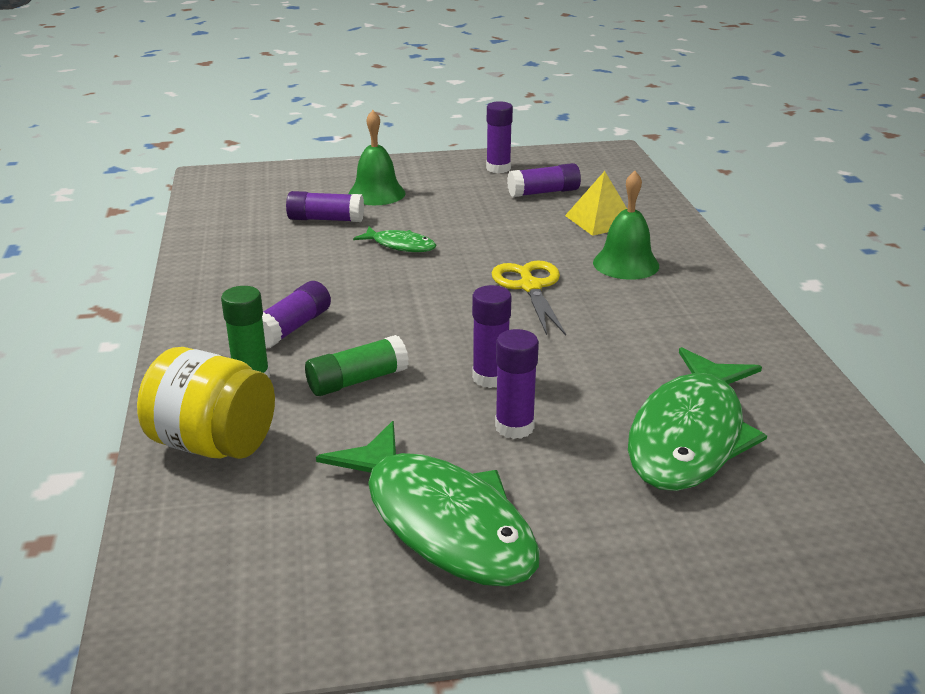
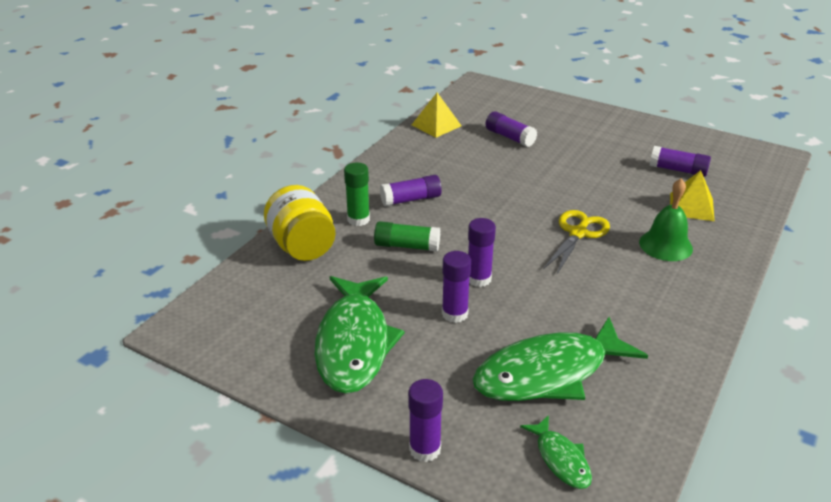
camera: 40 degrees right, 5 degrees up
green bell [348,110,405,205] -> none
green fish [353,227,436,252] -> green fish moved to [520,415,592,489]
purple glue stick [486,101,513,173] -> purple glue stick moved to [408,379,443,462]
none -> yellow pyramid [412,93,461,138]

